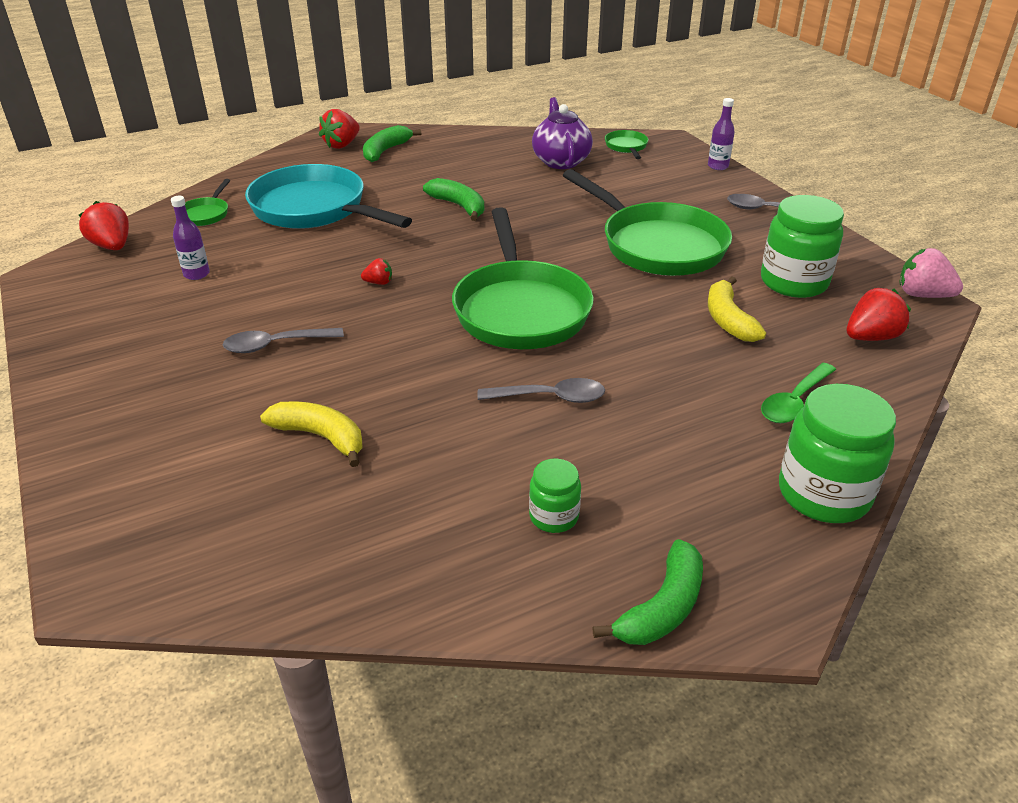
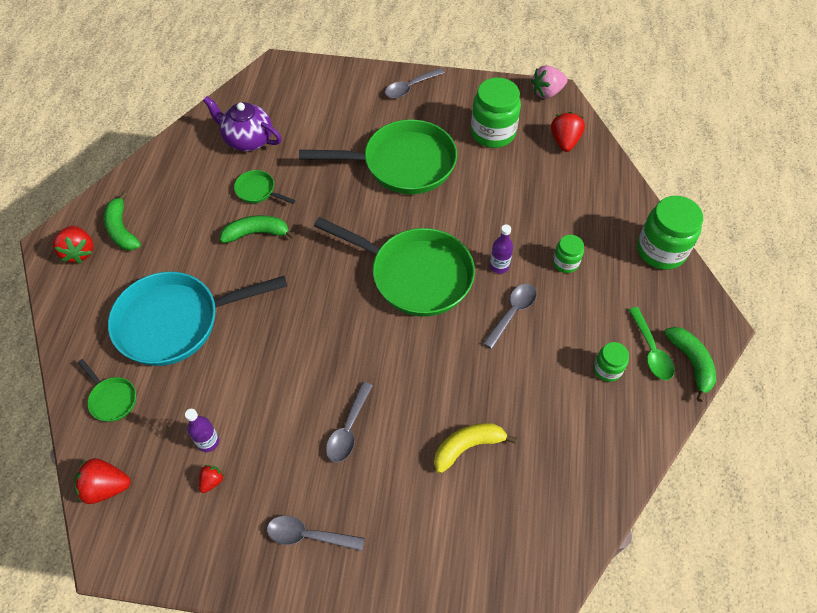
camera: 55 degrees left, 20 degrees up
red strawberry [361,258,392,285] -> red strawberry moved to [199,465,224,493]
green pan [605,130,648,159] -> green pan moved to [234,170,296,204]
purple bottle [708,98,735,170] -> purple bottle moved to [490,225,513,274]
yellow banana [708,277,766,342] -> none
green spoon [761,363,836,423] -> green spoon moved to [629,307,675,380]
none -> grey spoon [267,516,365,551]
none -> green jar [553,235,584,273]

